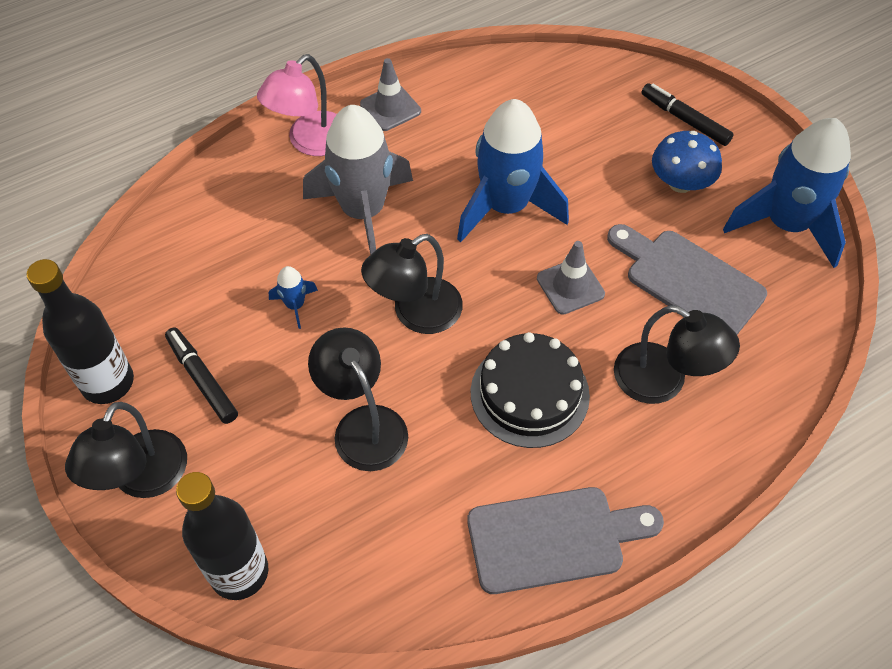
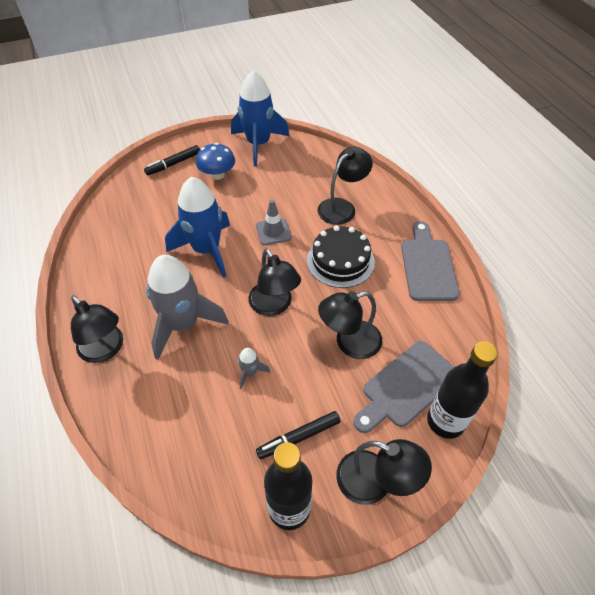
camera: 80 degrees left, 5 degrees down
pink lamp [257,54,337,156] -> black lamp [71,295,123,363]
blue rocket [269,266,318,329] -> grey rocket [238,348,270,389]
grey traffic cone [360,58,421,131] -> none
grey cutting board [607,224,767,334] -> grey cutting board moved to [353,341,454,433]

